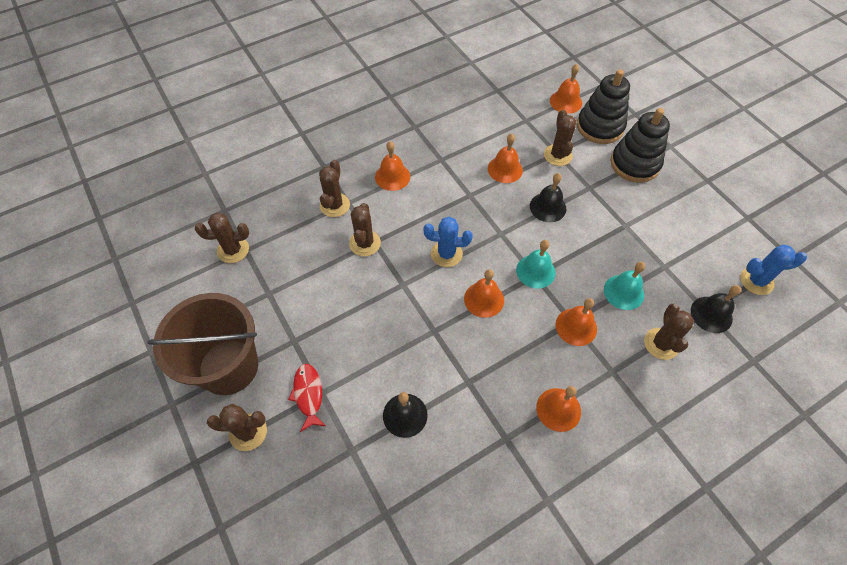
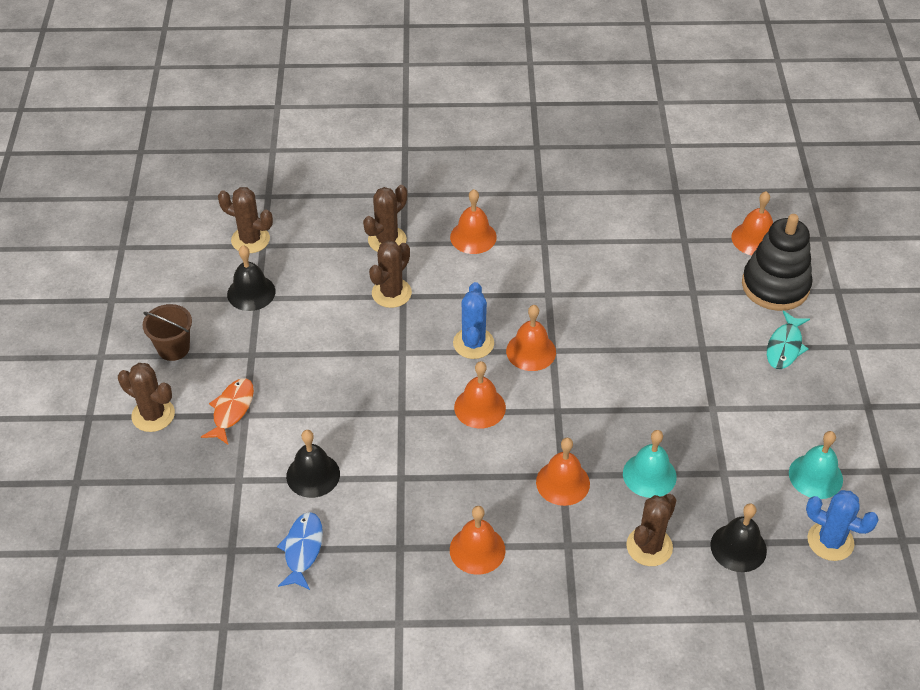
camera: 30 degrees right, 10 degrees down
brown bucket [147,293,258,395] -> brown bucket [143,304,192,361], size x0.47
red fish [288,364,325,432] -> orange fish [201,378,254,445]
blue cactus [424,217,473,267] -> blue cactus turned 60 degrees clockwise [453,282,494,359]
orange bell [488,134,523,183] -> orange bell moved to [506,305,556,371]
turquoise bell [516,240,556,289] -> turquoise bell moved to [789,431,843,499]
black bell [530,173,566,222] -> black bell moved to [227,245,275,311]
brown cactus [544,110,576,166] -> none
black stacking toy [611,108,670,183] -> turquoise fish [767,311,810,369]
none -> blue fish [277,512,323,590]

